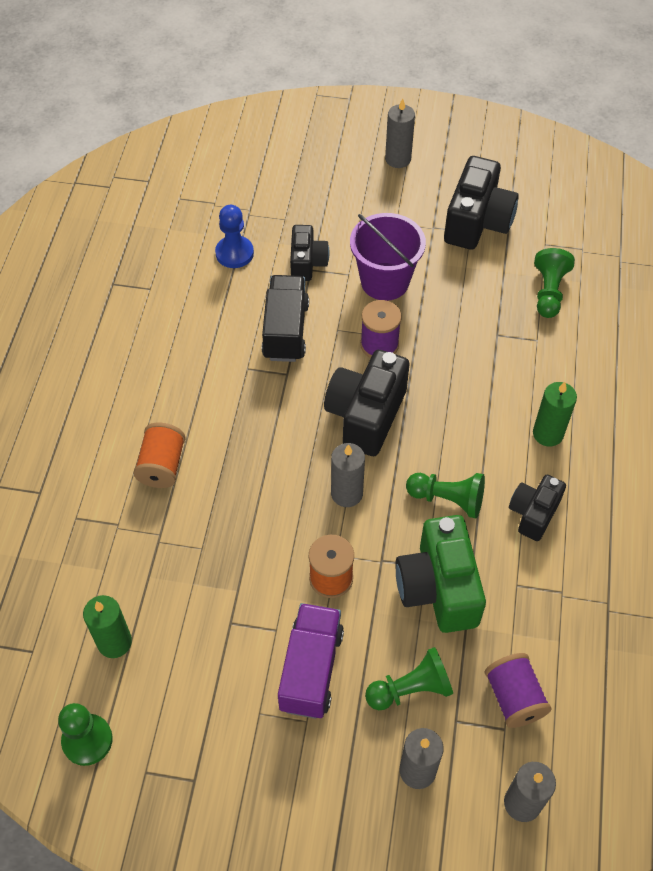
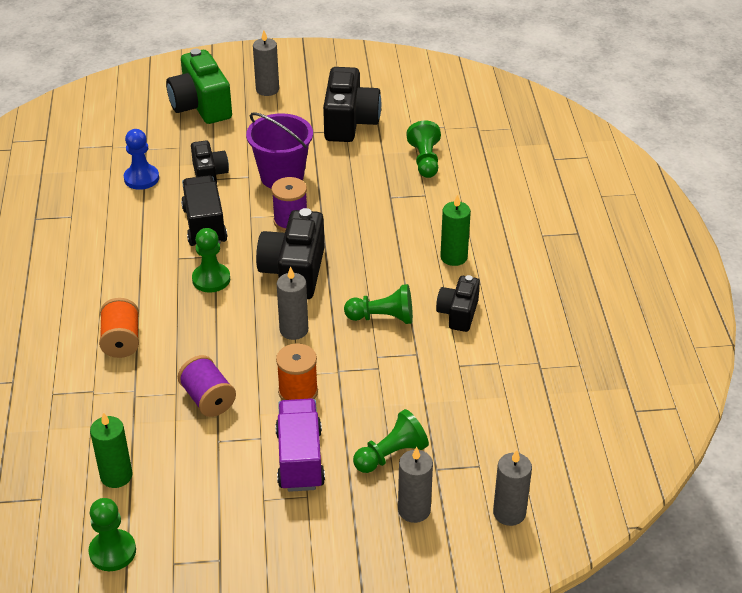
camera: 15 degrees left, 15 degrees down
green camera [395,515,486,633] -> green camera moved to [166,49,232,124]
purple spool [485,653,551,728] -> purple spool moved to [178,355,236,417]
none -> green pawn [192,228,230,293]

